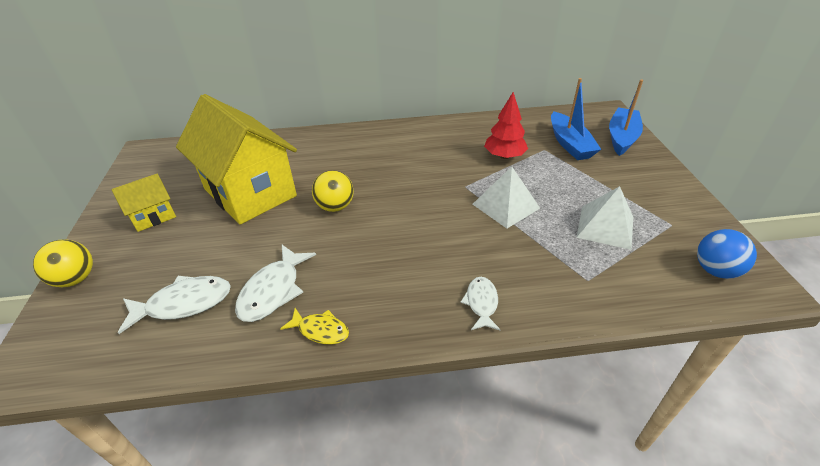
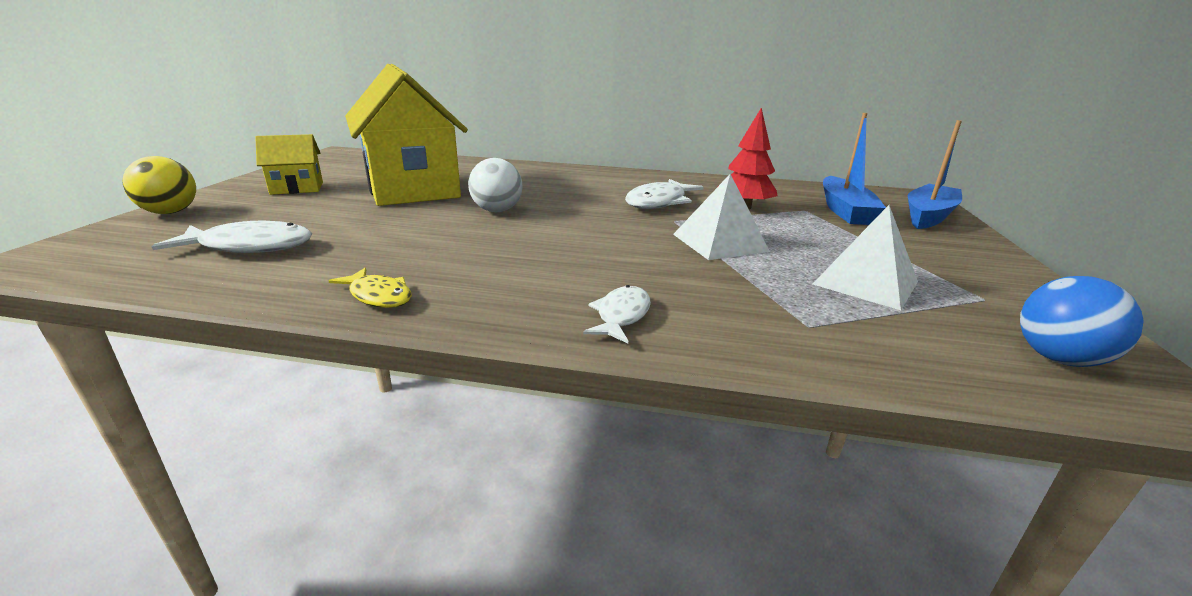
camera: 15 degrees right, 15 degrees down
white fish [235,245,316,322] -> white fish moved to [625,179,704,209]
yellow ball [312,170,354,212] -> white ball [468,158,522,212]

